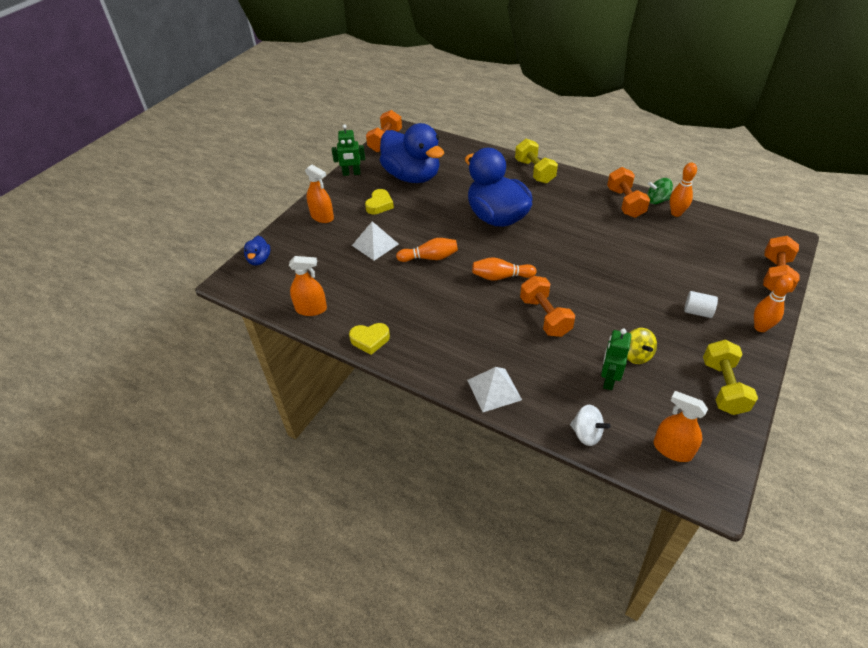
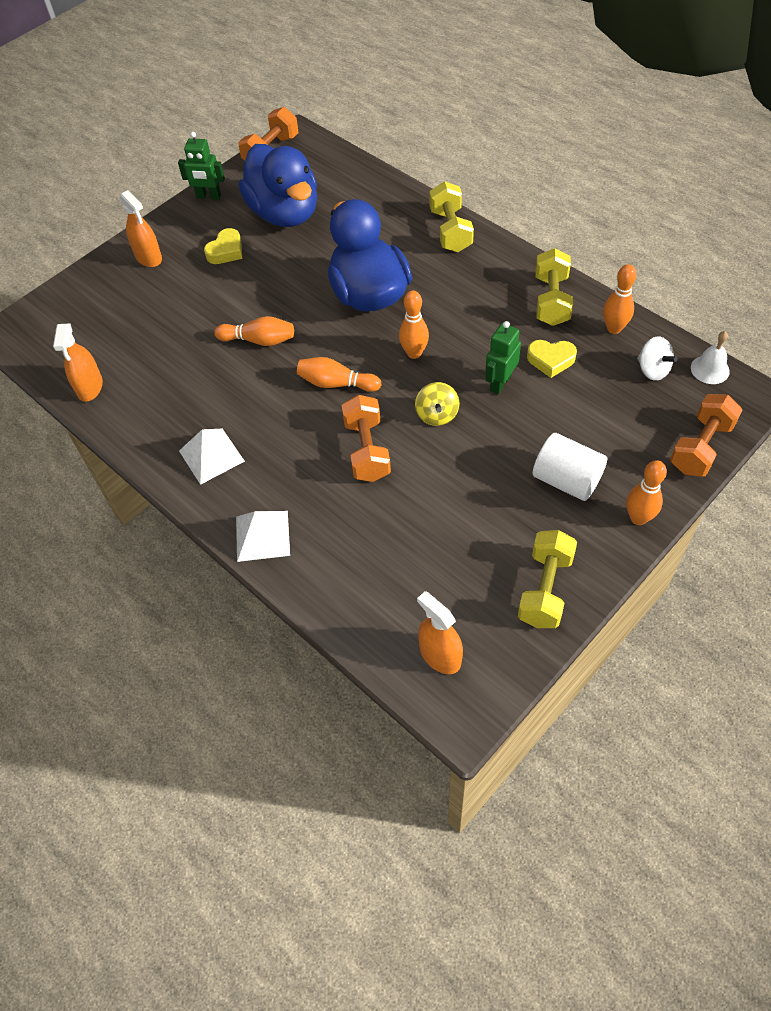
camera: 15 degrees right, 10 degrees up
blue duck [244,236,270,266] -> none
orange spray bottle [289,256,327,316] -> orange spray bottle turned 75 degrees clockwise [53,324,103,402]
yellow heart [349,323,390,355] -> yellow heart moved to [527,340,577,378]
white pyramid [352,221,398,260] -> white pyramid moved to [179,429,245,485]
white spinning top [570,405,610,446] -> white spinning top moved to [637,337,678,381]
green robot [601,328,631,390] -> green robot moved to [485,321,521,394]
orange dumbbell [607,167,650,218] -> yellow dumbbell [535,248,573,326]
yellow spinning top [627,328,657,364] -> yellow spinning top moved to [415,382,459,426]
green spinning top [647,178,673,204] -> none
white cylinder [684,291,718,318] -> white cylinder [533,433,607,501], size x1.65
none -> orange bowling pin [399,291,429,359]
none -> white bell [691,331,730,384]

